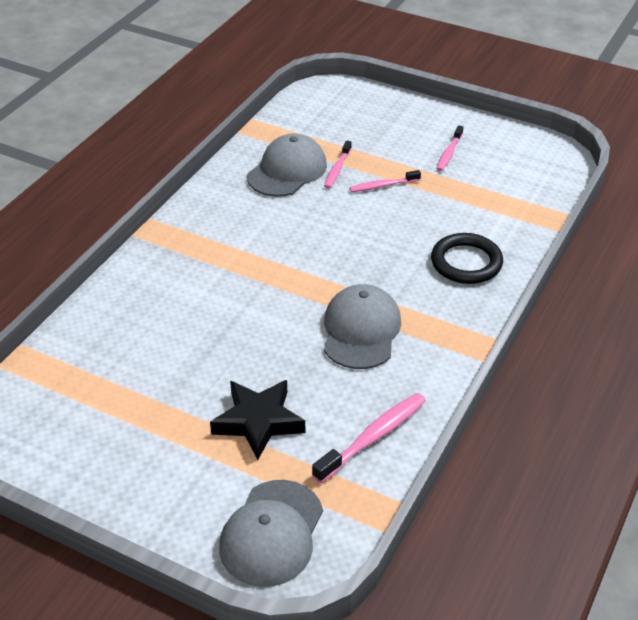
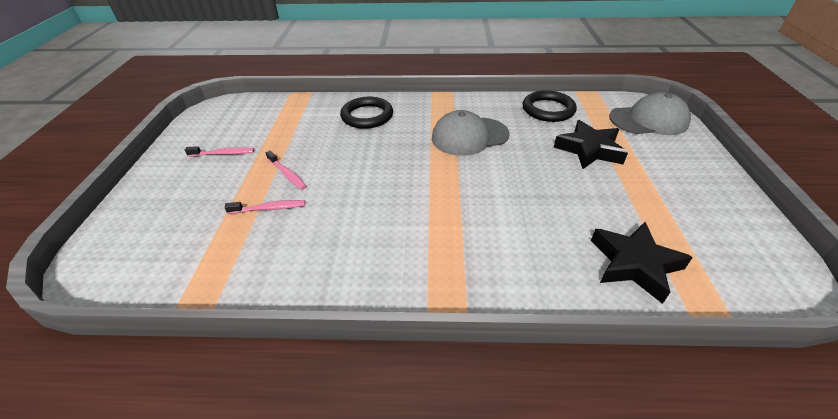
camera: 115 degrees left, 0 degrees up
grey cap [247,134,327,197] -> none
pink toothbrush [312,393,426,483] -> black ring [523,90,577,122]
none -> black star [591,222,693,304]

